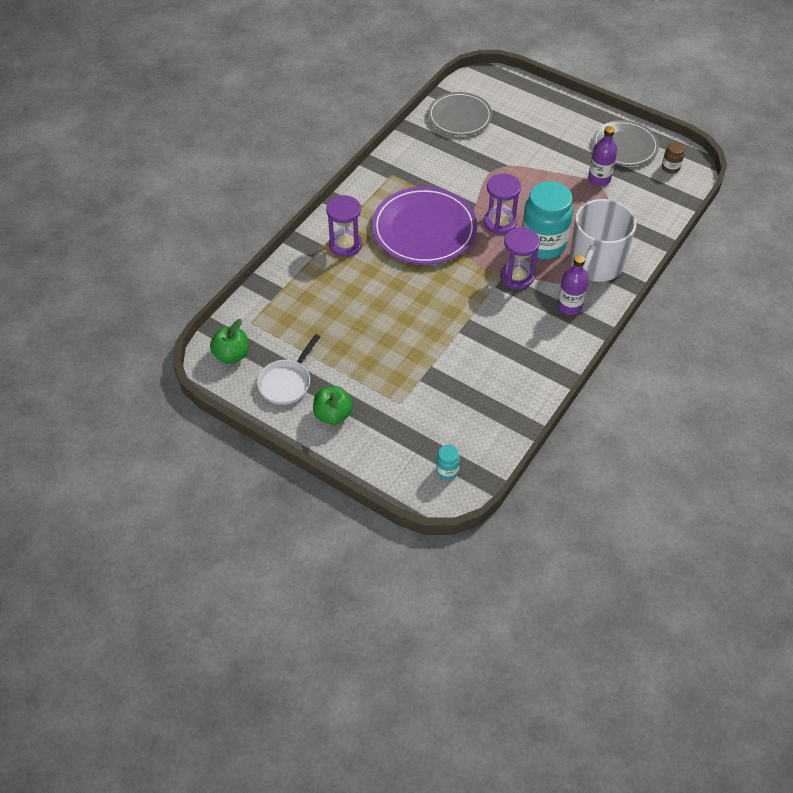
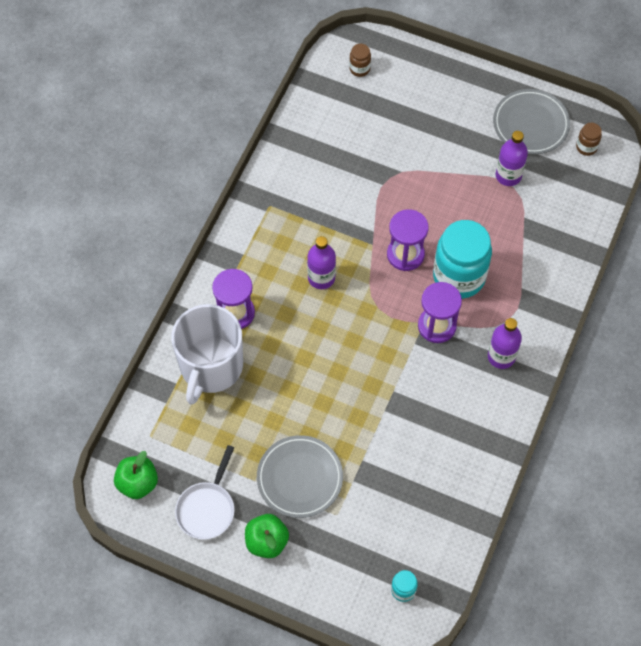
camera: 10 degrees left, 10 degrees up
purple plate [372,187,477,265] -> purple bottle [307,236,336,289]
grey plate [428,92,492,136] -> grey plate moved to [257,435,343,518]
white mug [569,199,636,282] -> white mug moved to [171,304,243,405]
none -> brown jar [349,44,371,77]

